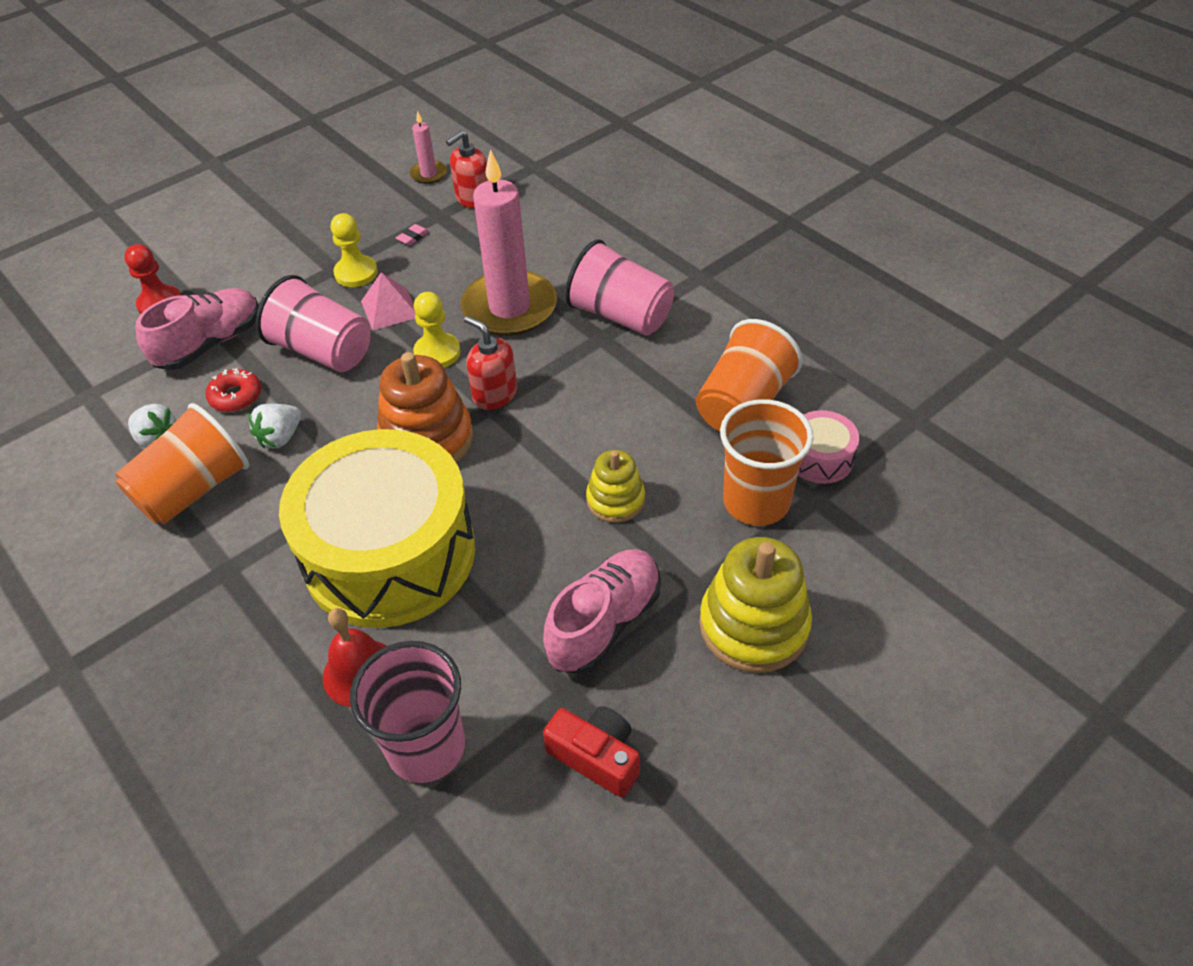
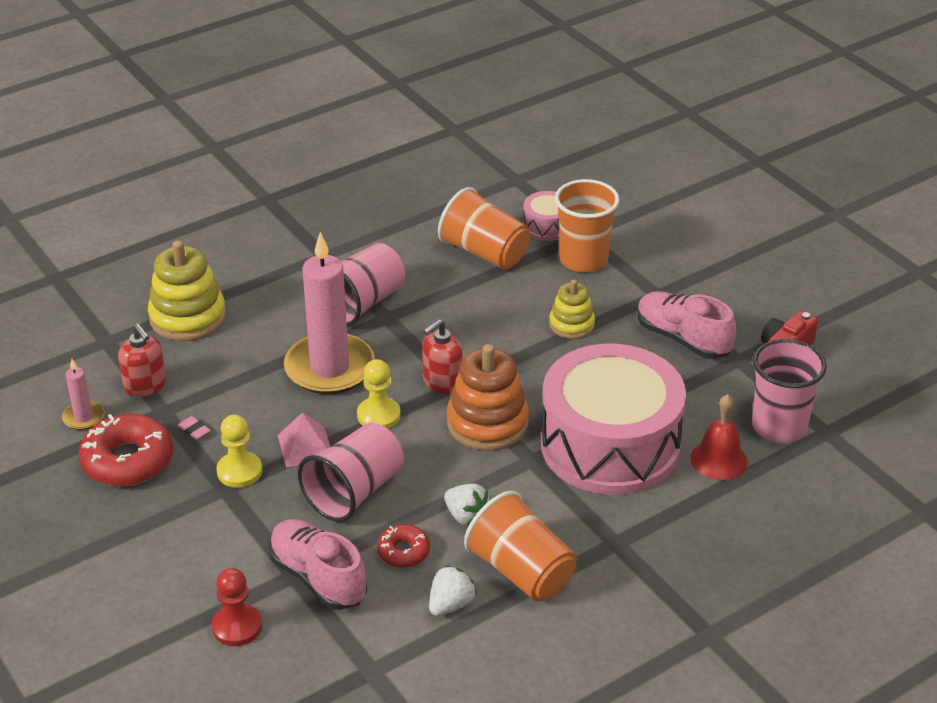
camera: 85 degrees left, 10 degrees down
yellow drum [279,429,475,628] -> pink drum [541,344,686,495]
yellow stacking toy [699,537,812,673] -> yellow stacking toy moved to [148,240,226,341]
none -> red donut [79,414,173,486]

